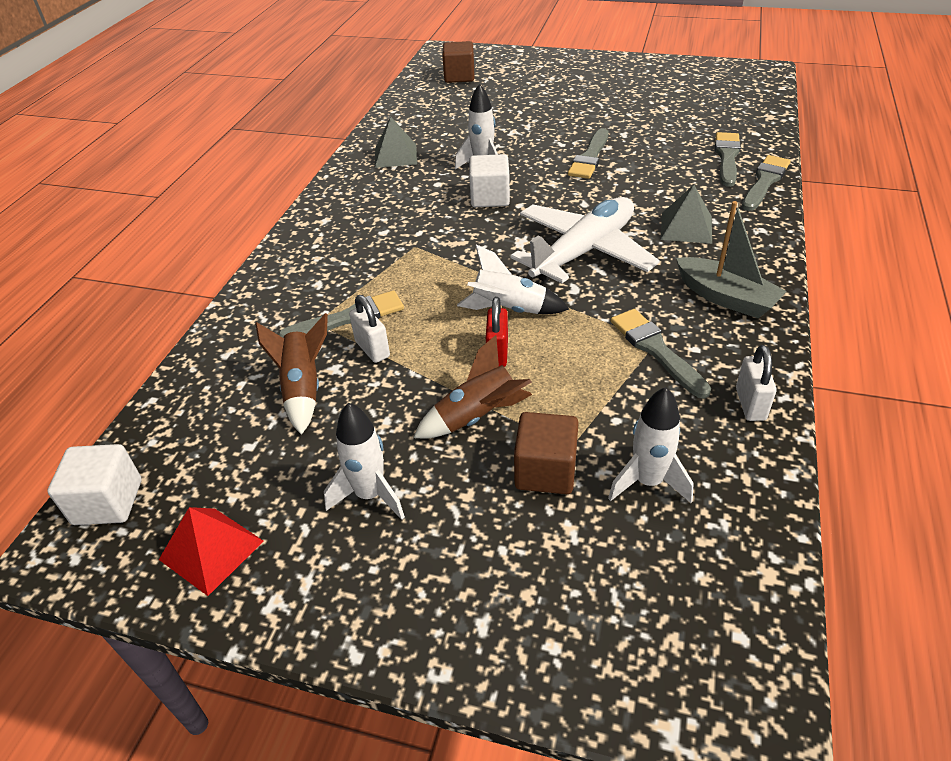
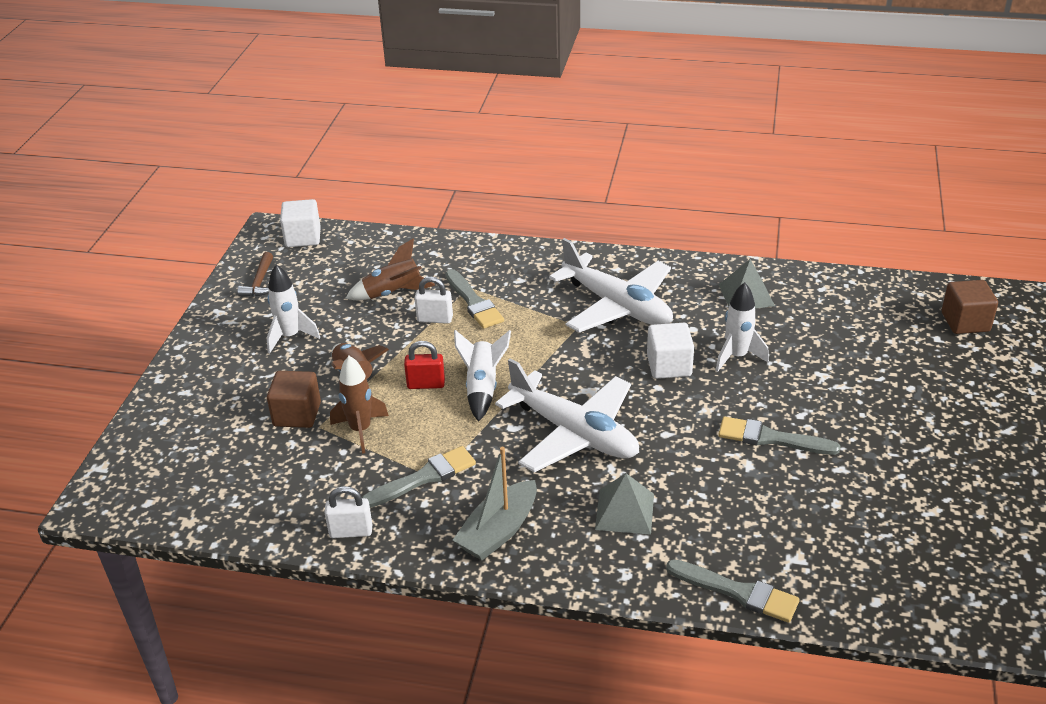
camera: 85 degrees right, 5 degrees down
red pyramid [159,507,264,596] -> brown hammer [237,252,273,297]
white padlock [349,295,390,363] -> white padlock turned 45 degrees clockwise [414,277,453,324]
white rocket [608,387,694,503] -> none
grey brush [715,132,741,187] -> none
none -> brown rocket [330,356,389,454]
none -> white plane [549,238,673,332]

